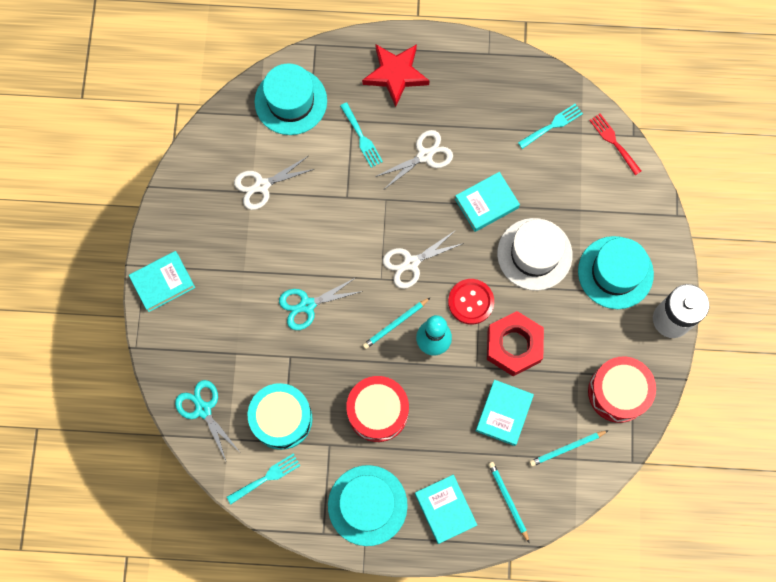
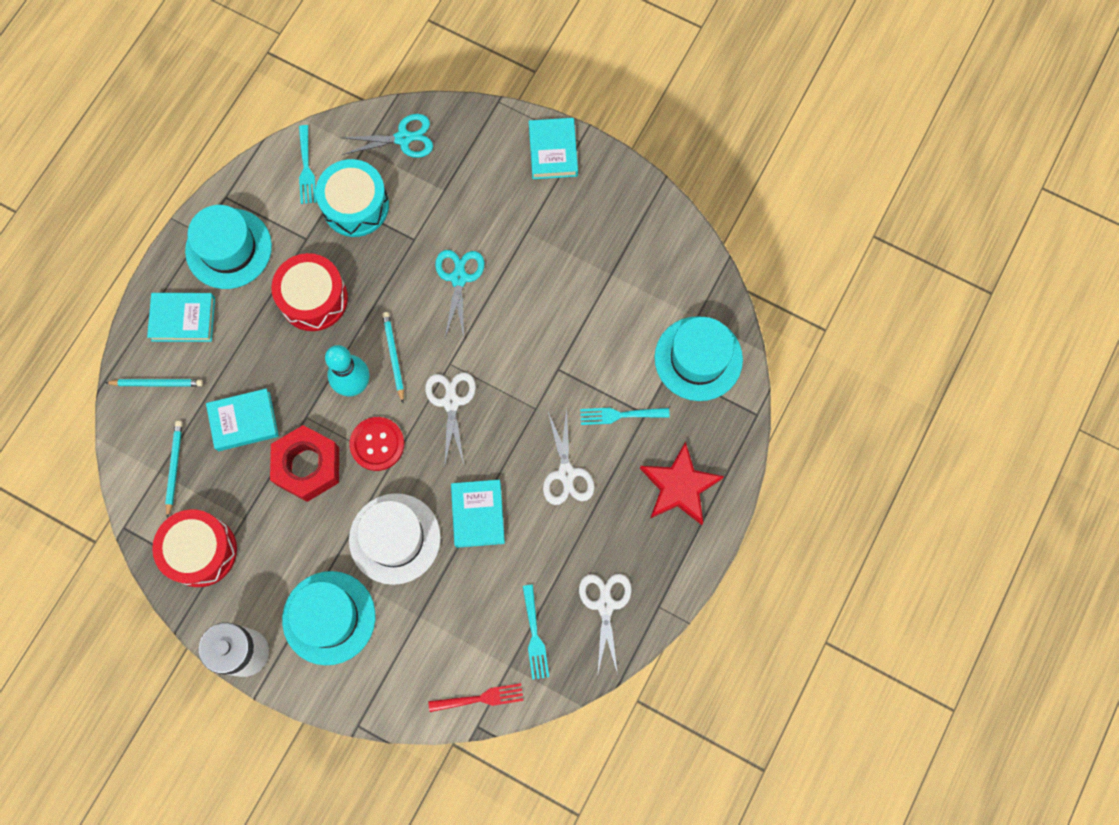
camera: 115 degrees right, 0 degrees up
white scissors [234,156,314,210] -> white scissors moved to [579,574,632,675]
turquoise book [476,380,534,446] -> turquoise book turned 60 degrees counterclockwise [206,389,279,451]

